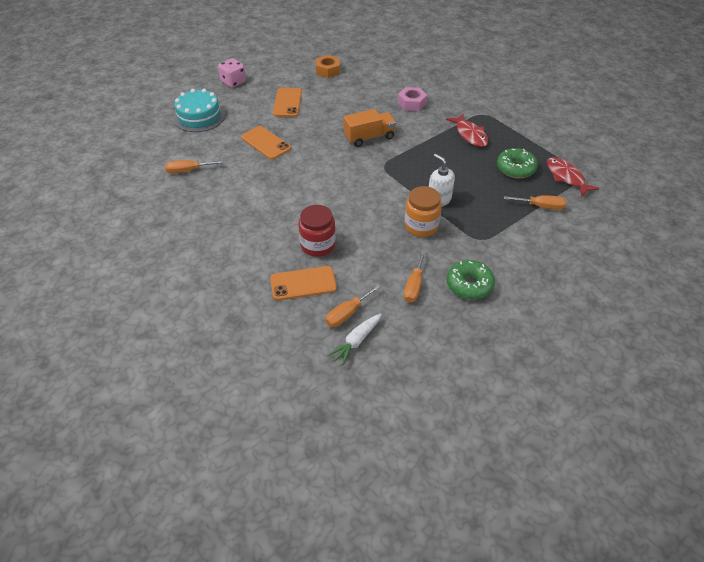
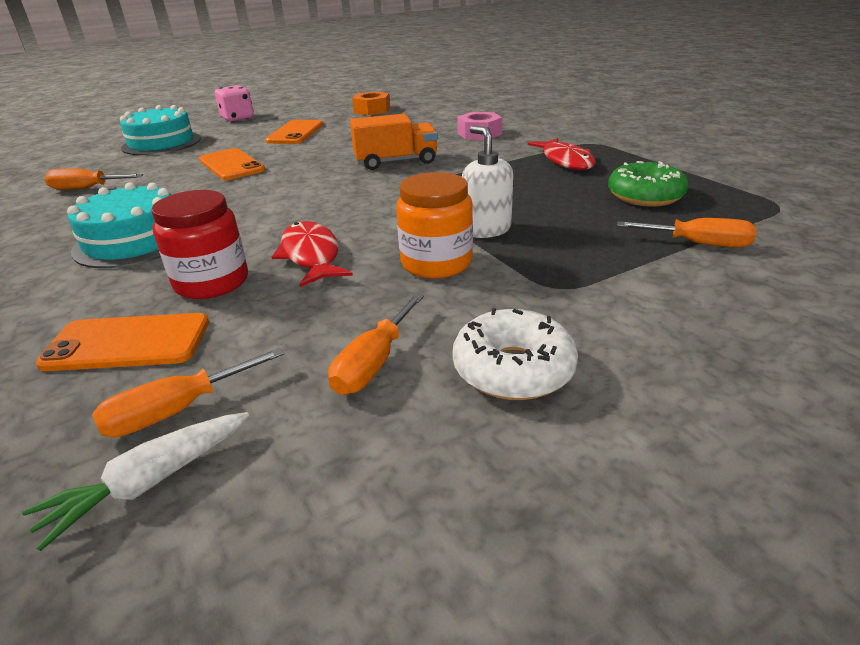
camera: 10 degrees right, 15 degrees down
green donut [447,260,495,300] -> white donut [452,308,578,400]
red fish [547,157,599,196] -> red fish moved to [272,221,353,287]
none -> turquoise cake [67,182,171,268]

